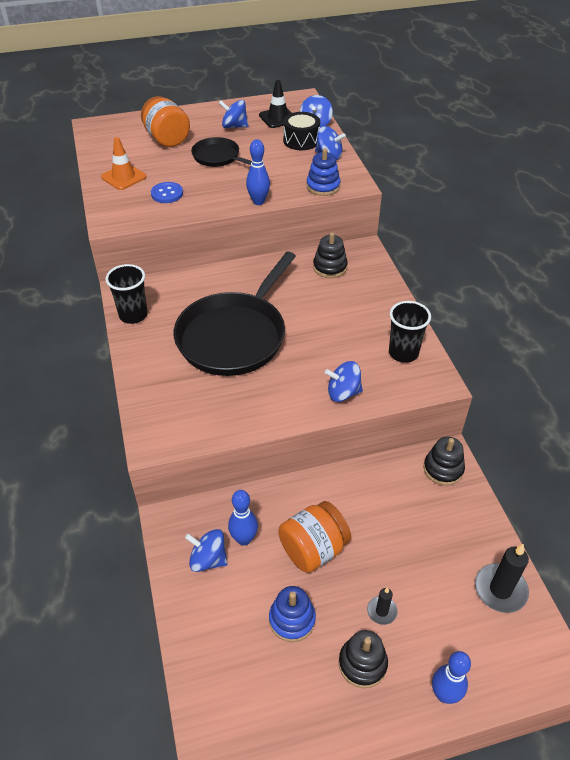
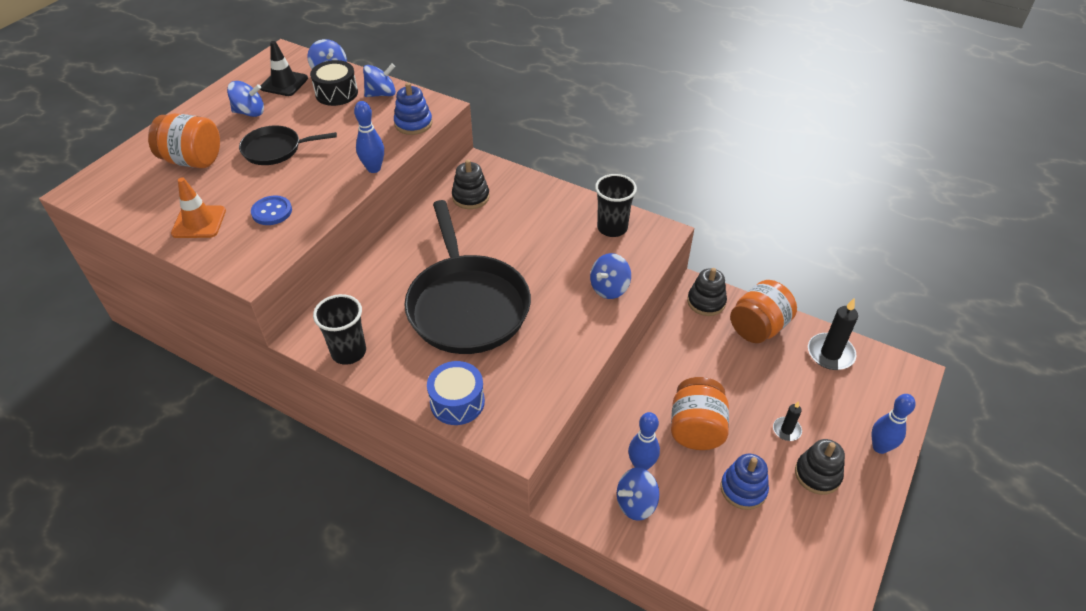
camera: 45 degrees left, 0 degrees up
blue spinning top [219,100,248,128] -> blue spinning top turned 150 degrees counterclockwise [227,81,264,117]
none -> blue drum [427,361,485,425]
none -> orange jar [730,280,797,343]

